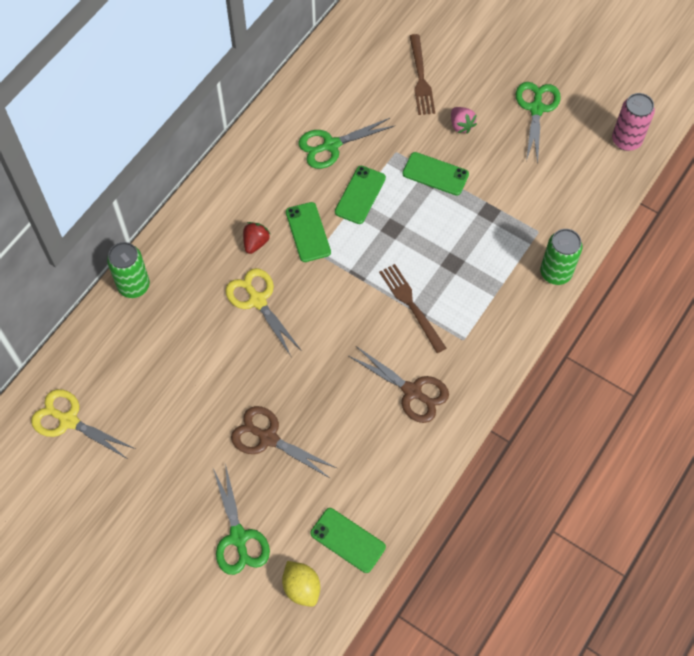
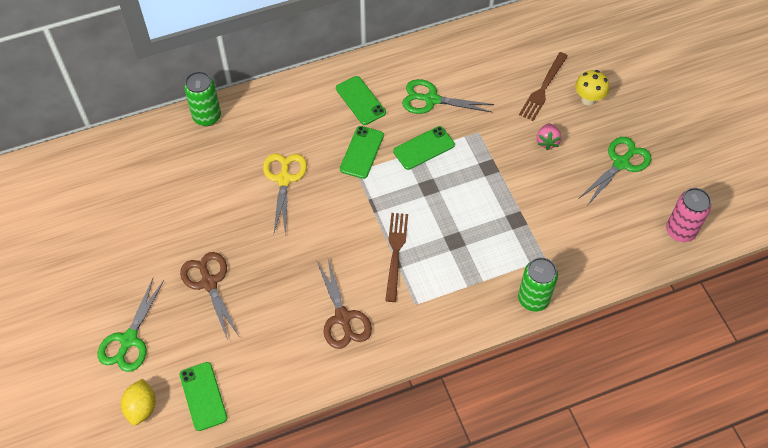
camera: 35 degrees right, 5 degrees down
yellow scissors [31,389,135,459] -> none
red strawberry [243,222,270,254] -> none
green phone [402,152,469,196] -> green phone moved to [336,76,386,125]
none -> yellow mushroom [575,70,609,106]

